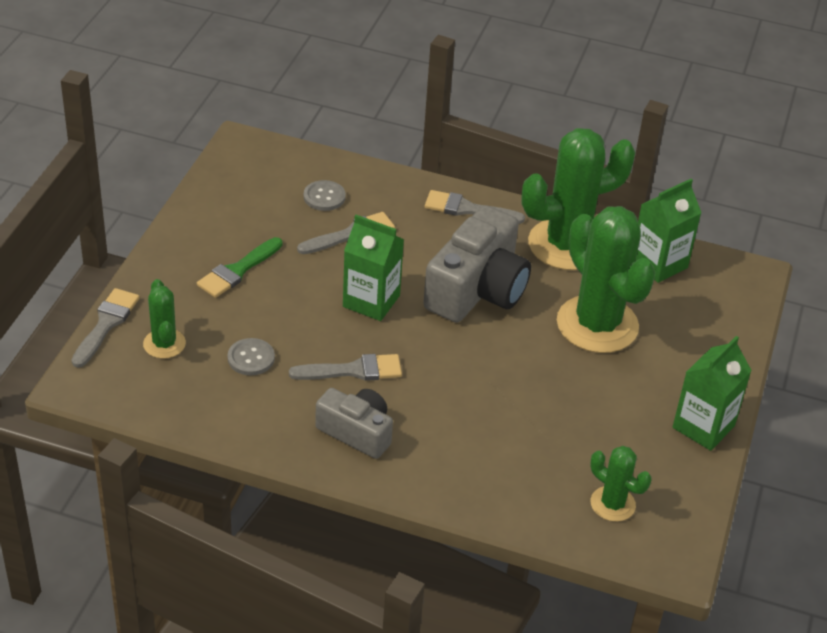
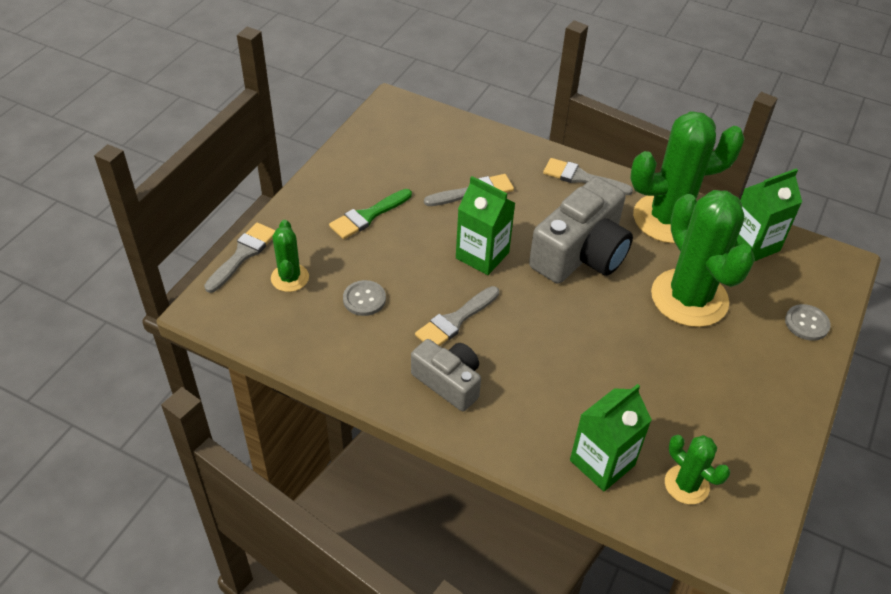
camera: 10 degrees right, 5 degrees up
grey brush [289,354,402,381] -> grey brush turned 135 degrees clockwise [415,286,499,346]
grey button [304,180,346,211] -> grey button moved to [785,304,831,341]
green carton [673,336,752,451] -> green carton moved to [570,384,652,491]

